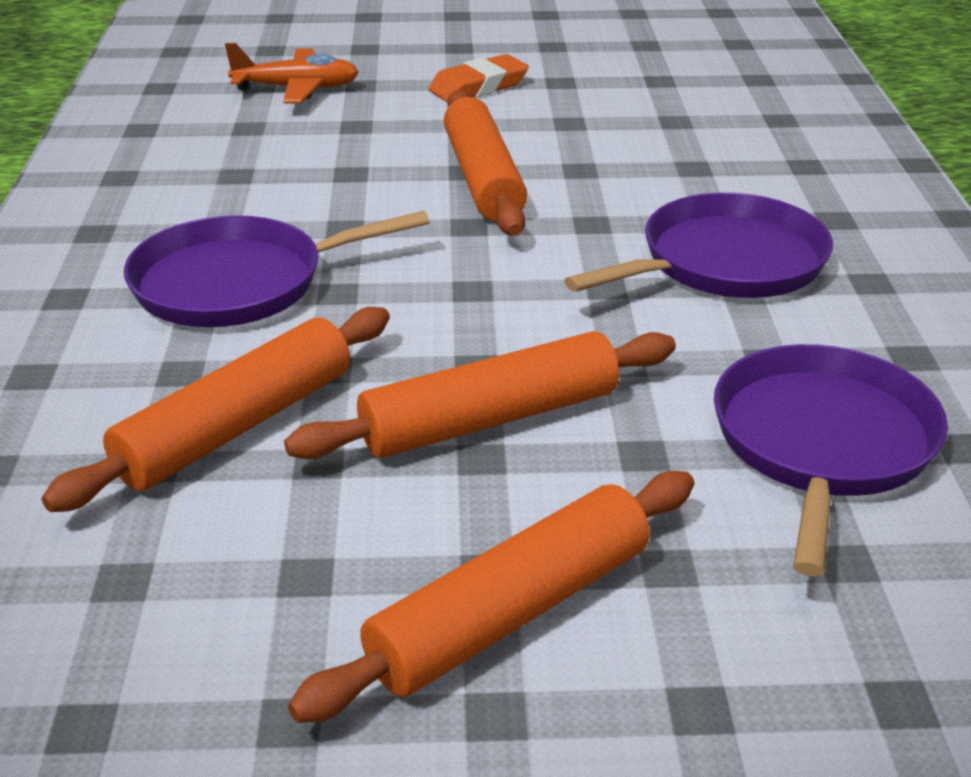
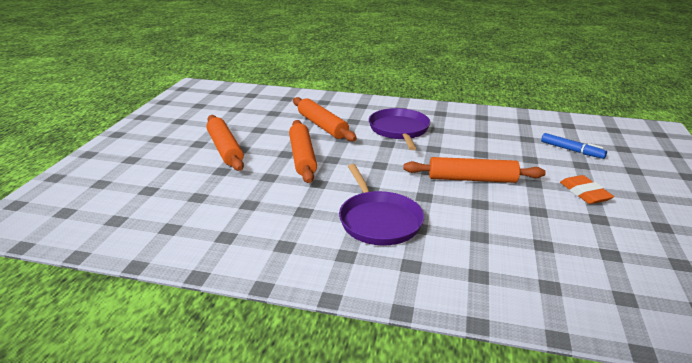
camera: 105 degrees right, 5 degrees down
orange plane [225,43,359,104] -> blue marker [541,133,607,159]
purple pan [714,344,948,576] -> none

